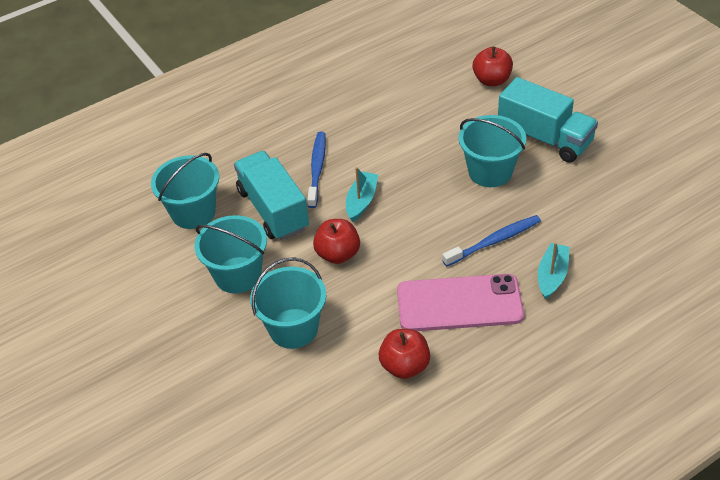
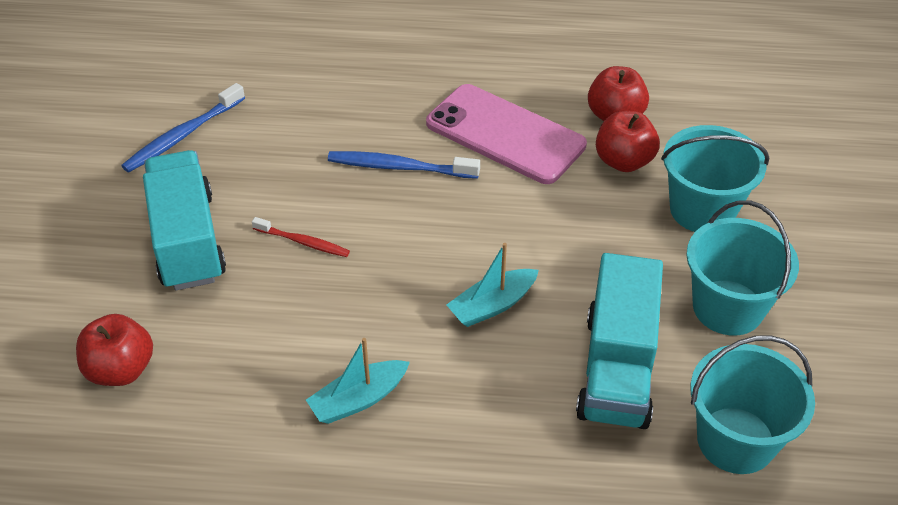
camera: 145 degrees left, 0 degrees up
blue toothbrush [307,132,326,208] -> blue toothbrush moved to [121,83,245,173]
red apple [313,219,360,264] -> red apple moved to [596,111,660,172]
turquoise bucket [459,115,526,187] -> red toothbrush [252,217,350,257]
turquoise boat [538,242,569,300] -> turquoise boat moved to [306,338,410,424]

